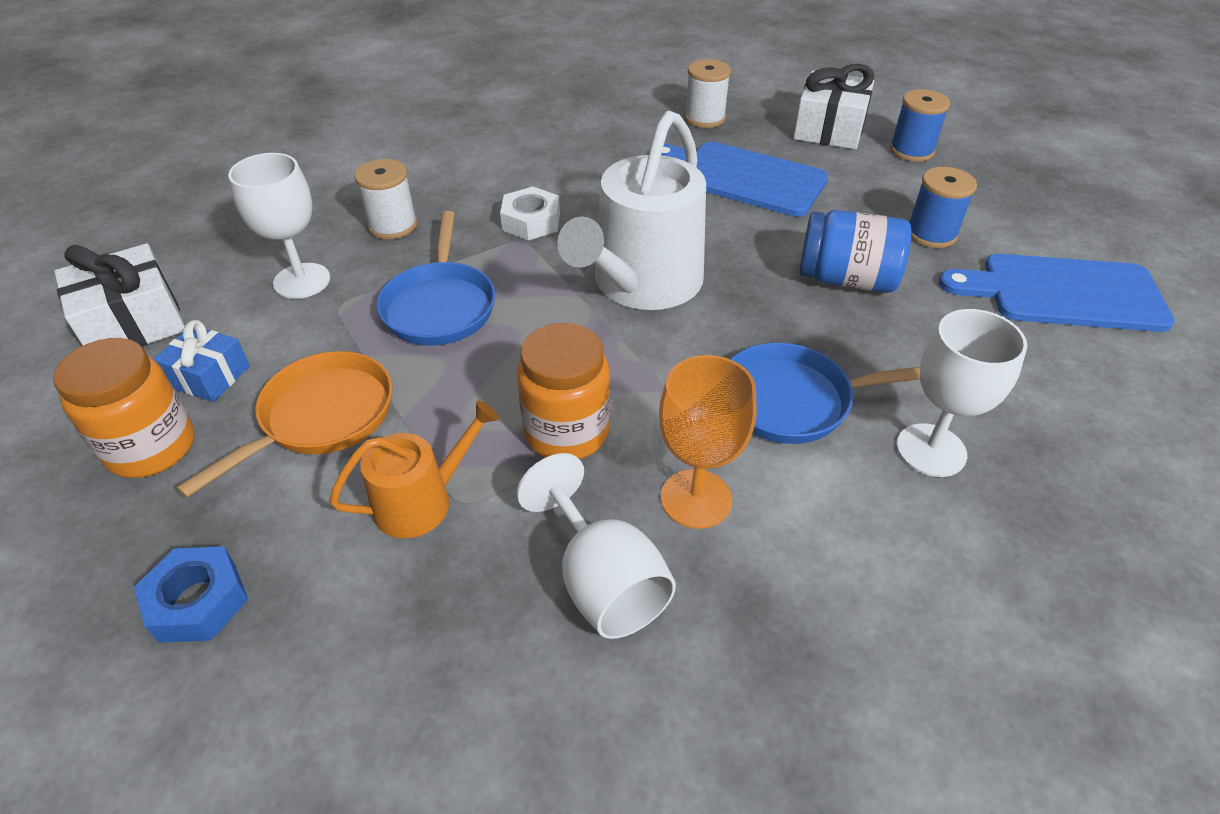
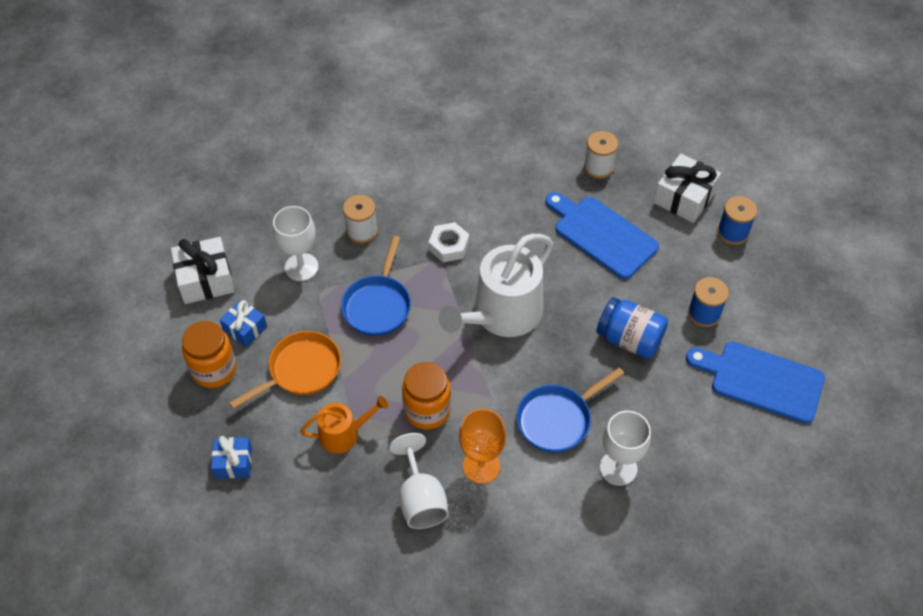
camera: 15 degrees right, 10 degrees up
blue nut [134,546,248,643] -> blue gift [211,436,252,478]
blue pan [730,343,920,444] -> blue pan turned 45 degrees counterclockwise [517,367,624,452]

